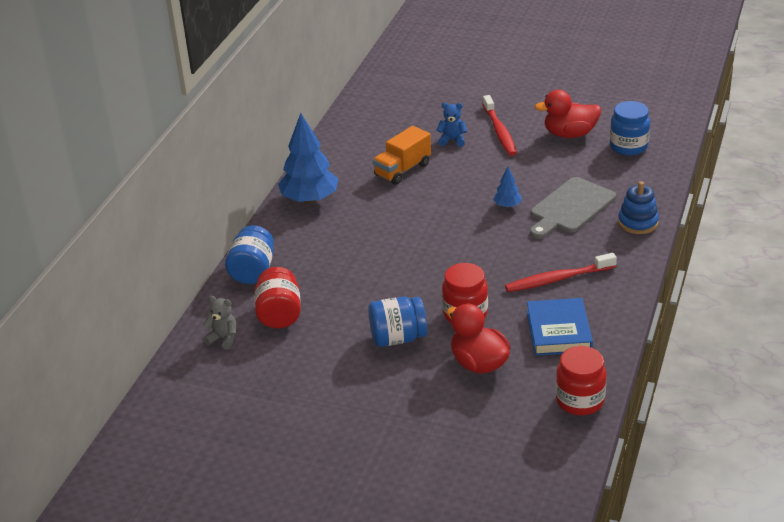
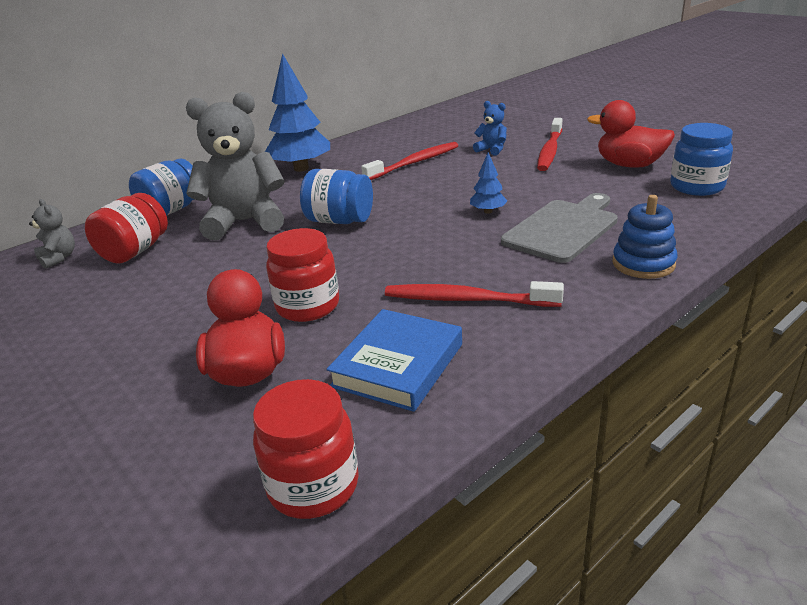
camera: 30 degrees right, 5 degrees down
blue jar [368,297,427,347] -> blue jar moved to [300,169,373,224]
orange truck [373,126,431,185] -> red toothbrush [361,142,458,180]
grey cutting board [530,177,616,239] -> grey cutting board turned 150 degrees clockwise [501,193,618,263]
none -> grey teddy bear [186,92,285,240]

